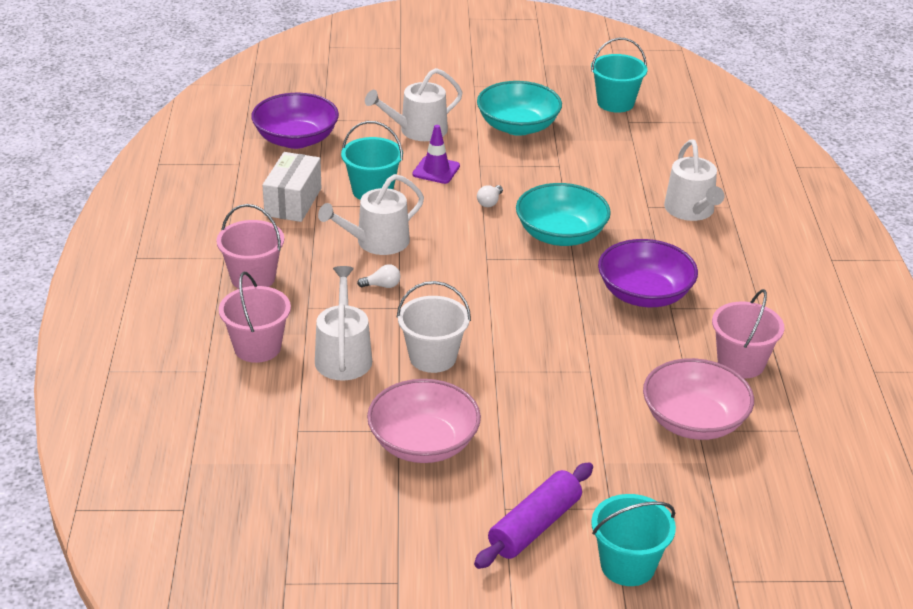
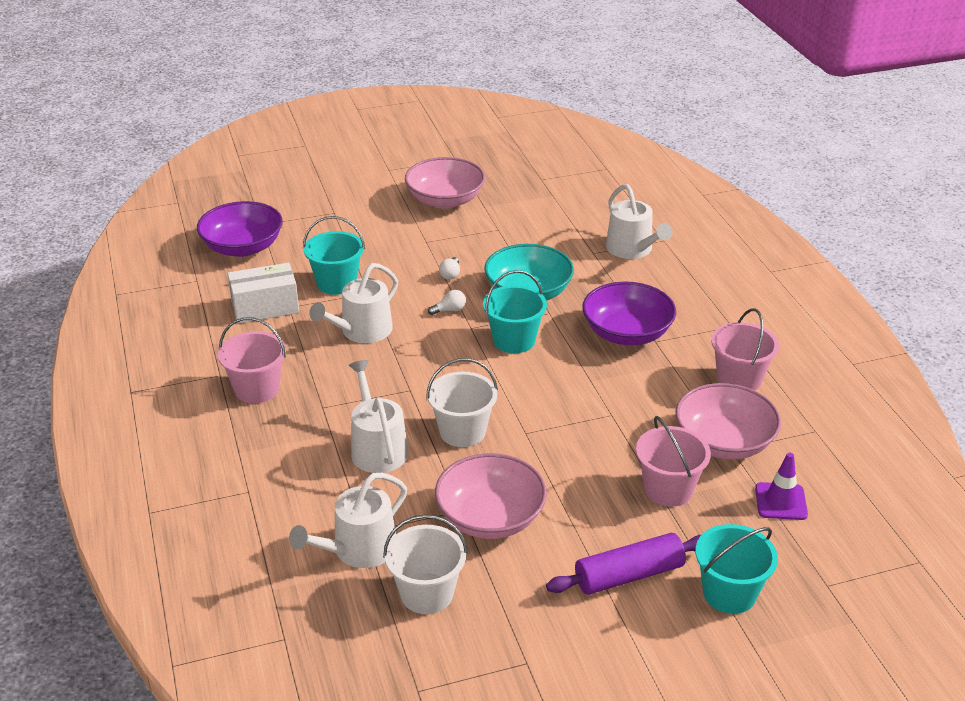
camera: 15 degrees left, 0 degrees up
pink bucket [219,272,291,363] -> pink bucket moved to [636,416,711,507]
white box [262,152,321,222] -> white box turned 75 degrees clockwise [227,263,299,323]
white light bulb [357,264,401,288] -> white light bulb moved to [428,290,466,315]
white watering can [365,68,463,141] -> white watering can moved to [289,473,407,568]
purple traffic cone [413,125,460,184] -> purple traffic cone moved to [755,453,808,520]
purple rolling pin [474,462,593,569] -> purple rolling pin turned 45 degrees clockwise [546,533,701,595]
turquoise bowl [477,81,562,136] -> pink bowl [405,157,485,209]
turquoise bucket [591,38,648,113] -> turquoise bucket moved to [483,270,547,353]
none -> white bucket [383,514,468,614]

